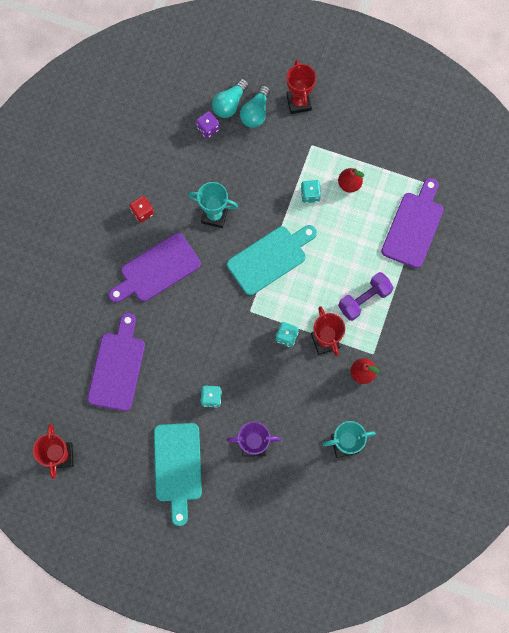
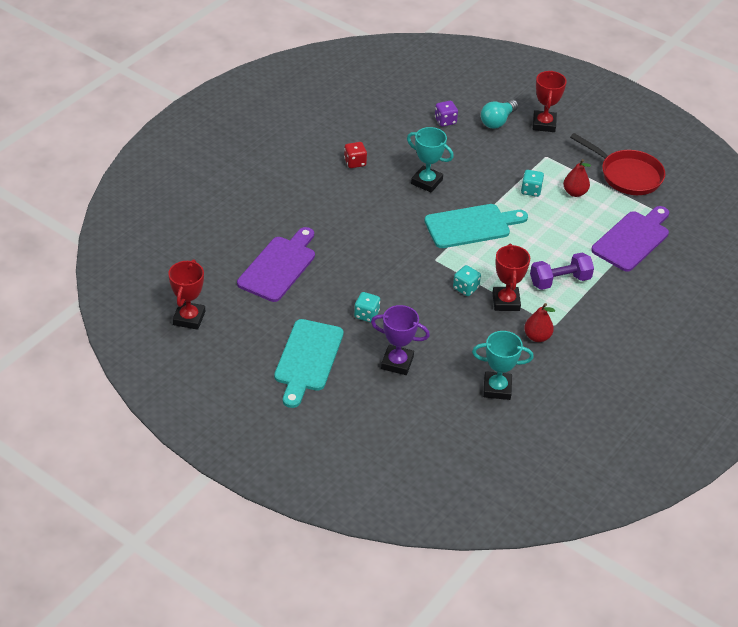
camera: 15 degrees right, 30 degrees down
purple cutting board [109,233,201,303] -> none
turquoise light bulb [212,79,249,118] -> none
none -> red pan [570,133,665,195]

